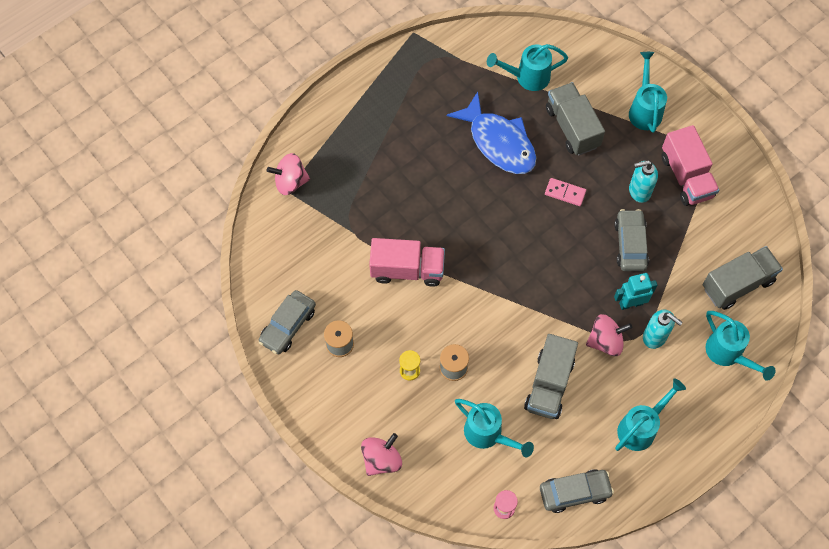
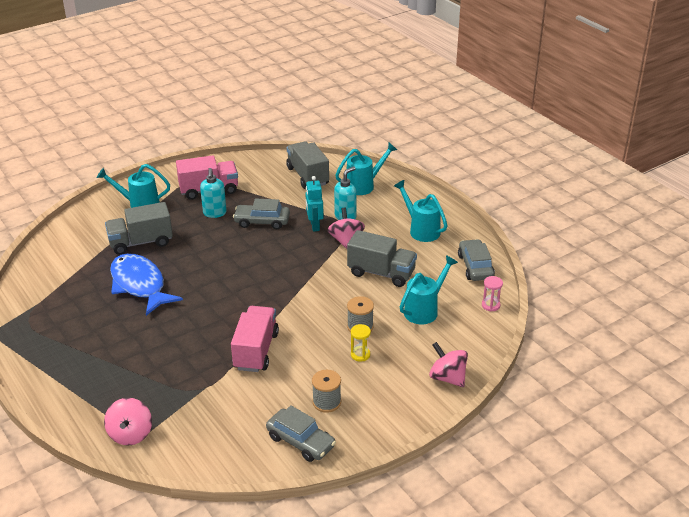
camera: 85 degrees left, 30 degrees down
blue fish [447,91,536,174] -> blue fish turned 90 degrees counterclockwise [110,253,183,316]
turquoise watering can [487,44,568,91] -> none
pink domino [545,178,586,206] -> none

